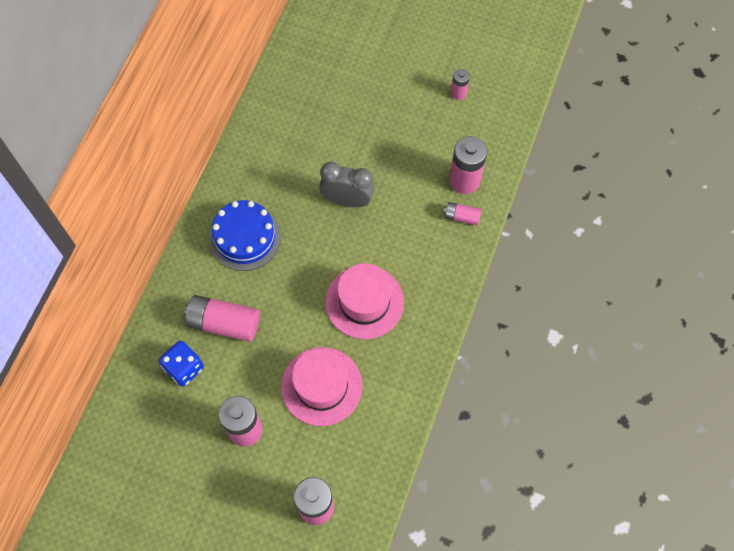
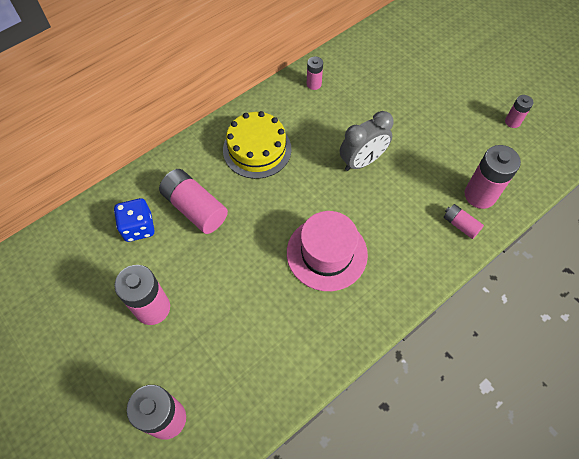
camera: 30 degrees right, 5 degrees down
blue cake [209,200,281,271] -> yellow cake [223,111,291,179]
pink hat [281,347,362,426] -> none
grey clock [319,162,375,207] -> grey clock turned 105 degrees clockwise [340,111,394,171]
none -> pink battery [307,57,323,90]

